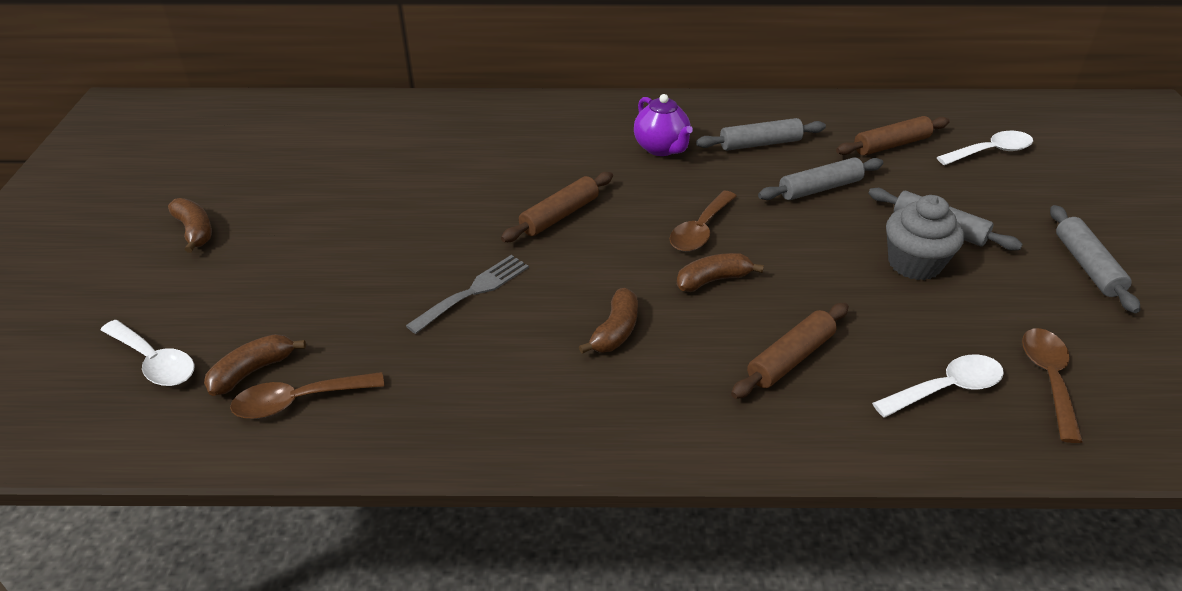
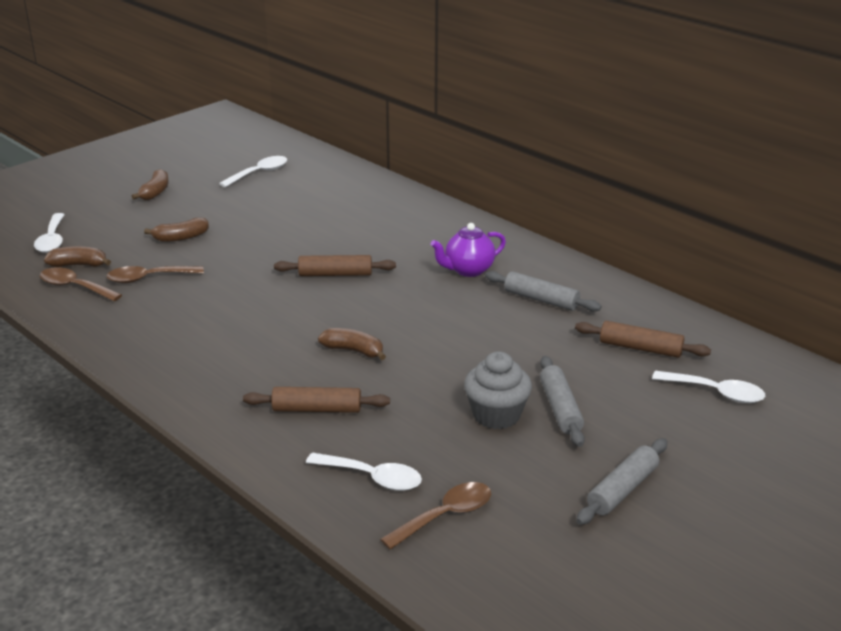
camera: 45 degrees right, 10 degrees down
grey fork [406,255,529,334] -> none
brown banana [579,288,638,354] -> brown banana moved to [144,218,209,242]
purple teapot [634,94,693,156] -> purple teapot turned 45 degrees clockwise [431,223,506,277]
brown spoon [670,191,737,252] -> brown spoon moved to [107,266,204,284]
grey rolling pin [758,157,883,200] -> none
none -> white spoon [219,156,287,187]

